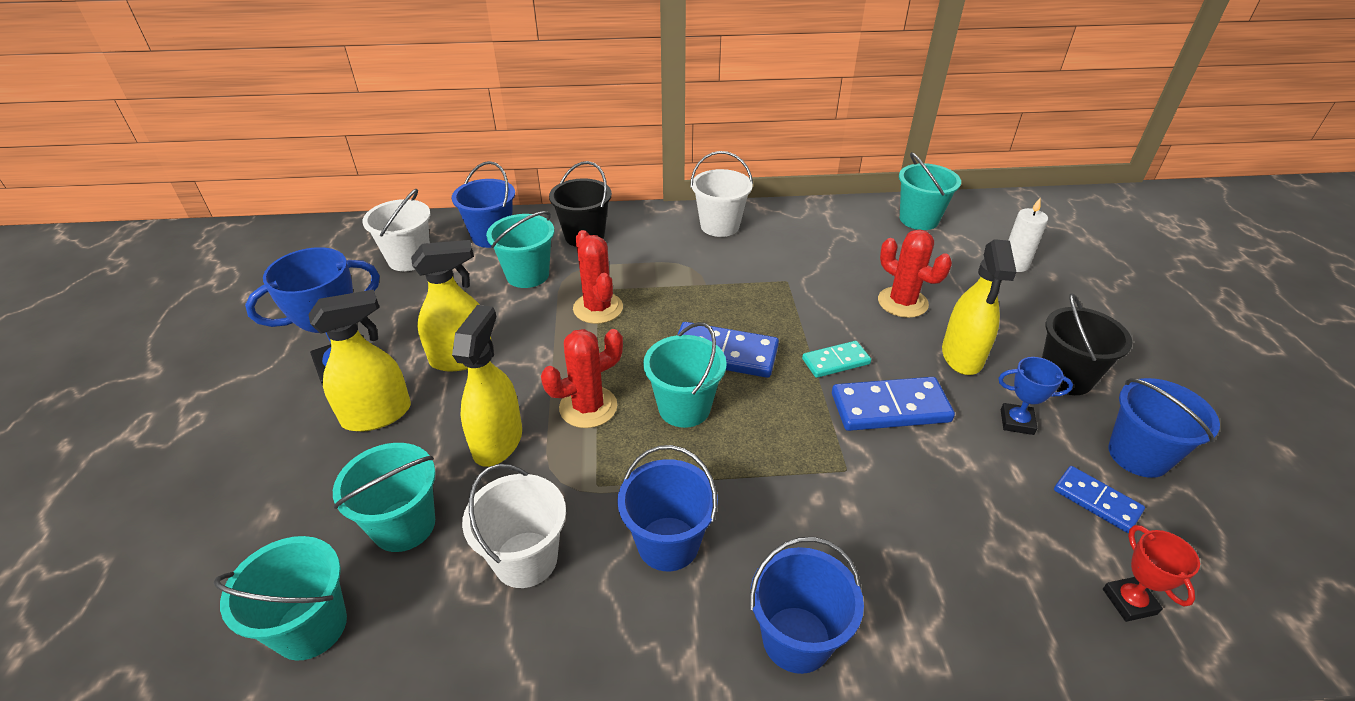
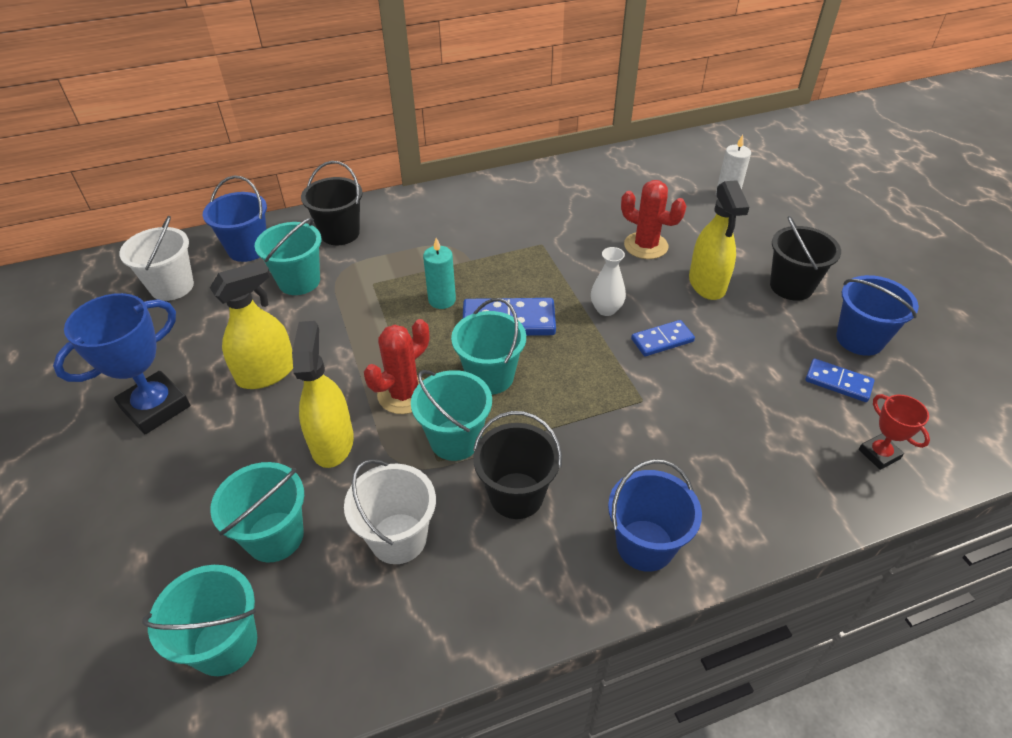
camera: 15 degrees left, 5 degrees up
yellow spray bottle [308,290,411,432] -> none
red cactus [573,230,623,324] -> none
blue bucket [617,445,718,571] -> black bucket [473,411,562,519]
white bucket [690,151,753,237] -> none
turquoise domino [802,341,871,378] -> white vase [591,247,626,316]
blue domino [832,377,955,431] -> blue domino [631,320,695,356], size x0.61
turquoise bucket [899,152,961,230] -> turquoise bucket moved to [411,370,492,461]
blue trophy [998,357,1073,435] -> none
none -> turquoise candle [423,238,456,309]

